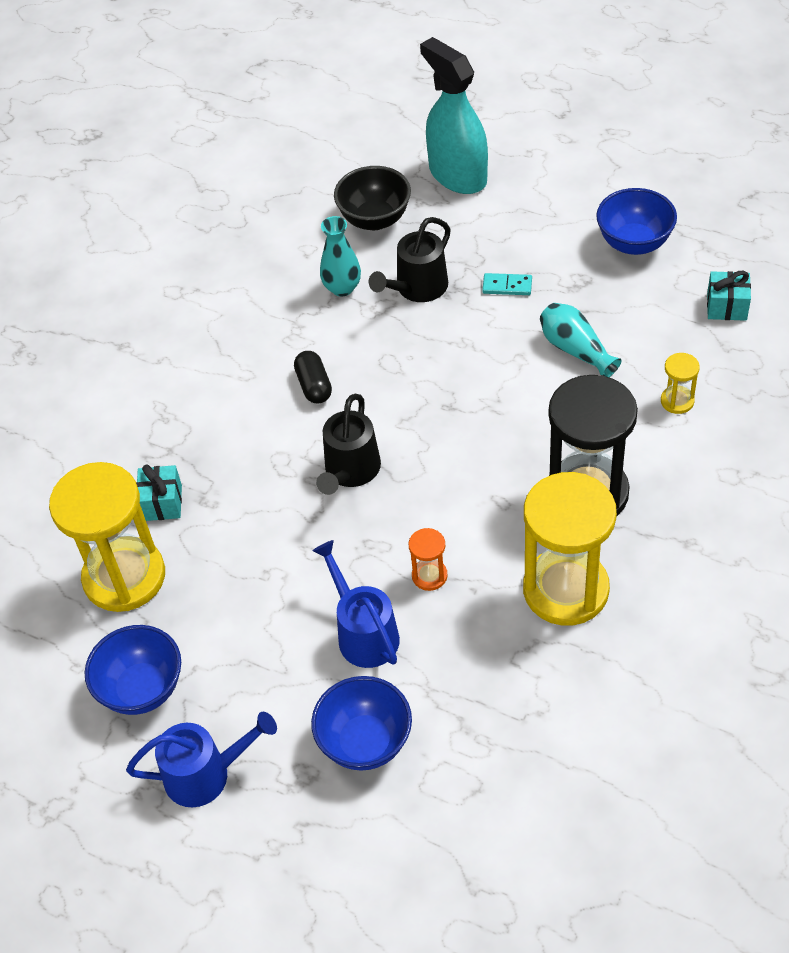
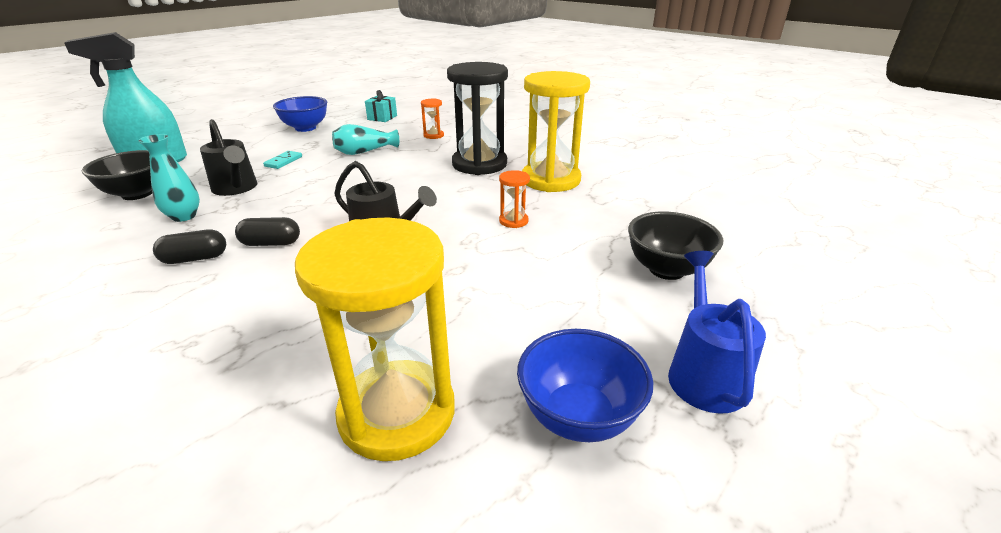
camera: 80 degrees left, 20 degrees down
turquoise gift [136,464,182,521] -> none
blue bowl [311,676,412,771] -> black bowl [628,212,723,280]
blue watering can [312,540,400,668] -> none
yellow hourglass [661,353,700,414] -> orange hourglass [421,99,444,139]
none -> black capsule [153,230,226,264]

